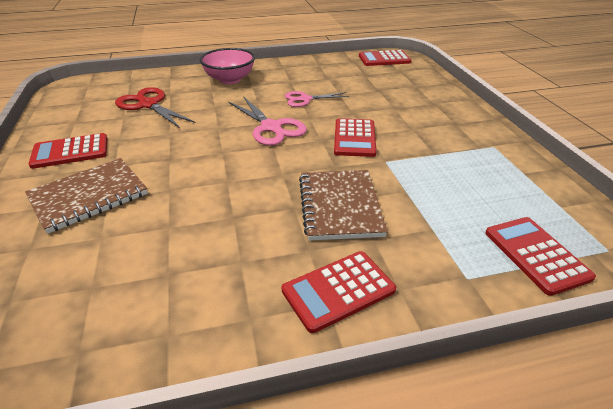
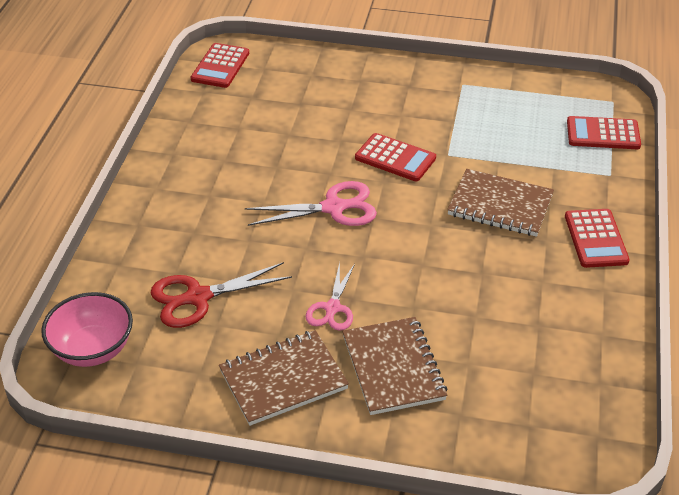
camera: 65 degrees left, 5 degrees up
red calculator [28,133,107,169] -> brown notebook [219,330,349,426]
pink bowl [200,48,255,84] -> pink bowl moved to [41,292,133,367]
pink scissors [285,91,349,107] -> pink scissors moved to [306,262,355,331]

